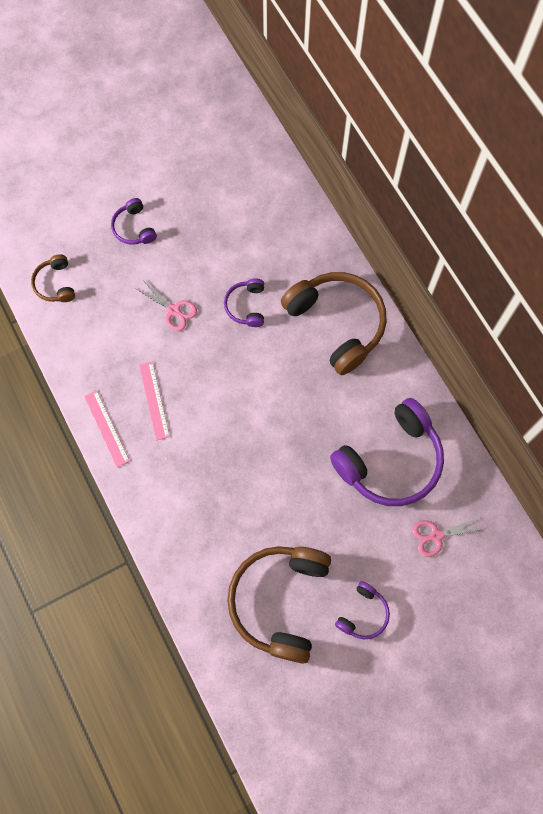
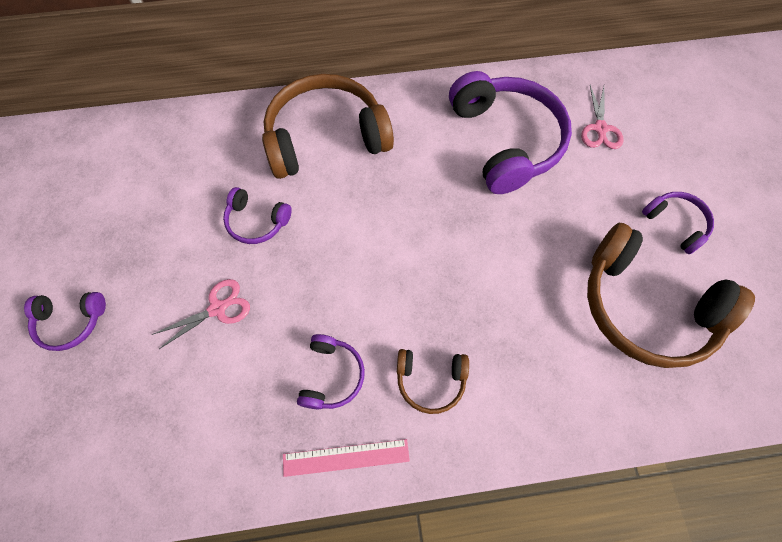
camera: 70 degrees left, 5 degrees down
brown headphones [31,254,75,302] -> brown headphones moved to [397,349,469,414]
pink ruler [139,362,170,440] -> purple headphones [297,334,365,410]

